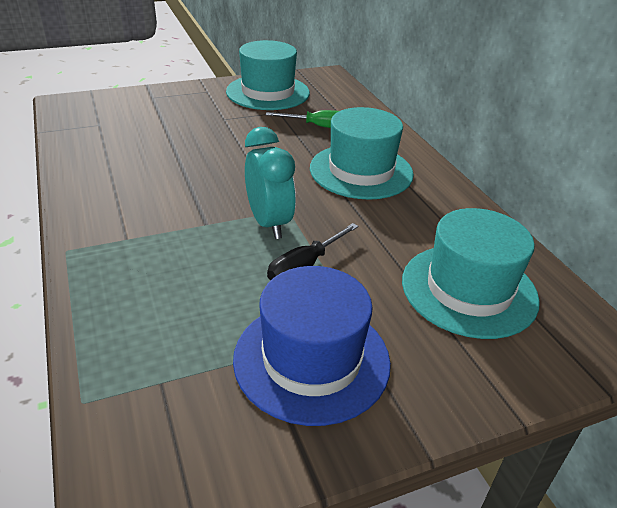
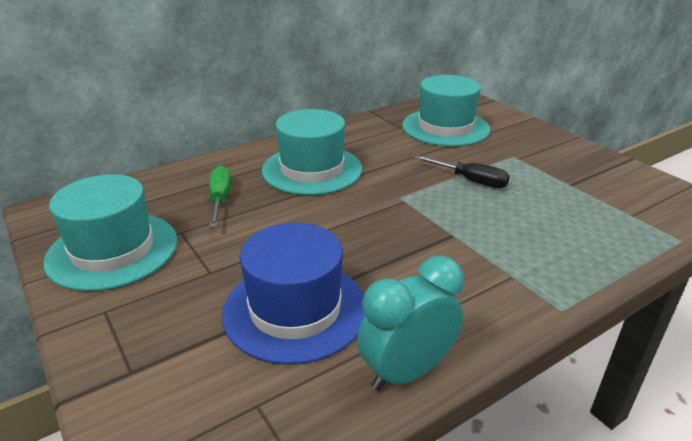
camera: 100 degrees left, 5 degrees down
blue hat [233,266,391,426] -> blue hat moved to [222,223,365,365]
turquoise clock [245,127,296,239] -> turquoise clock moved to [357,256,464,391]

